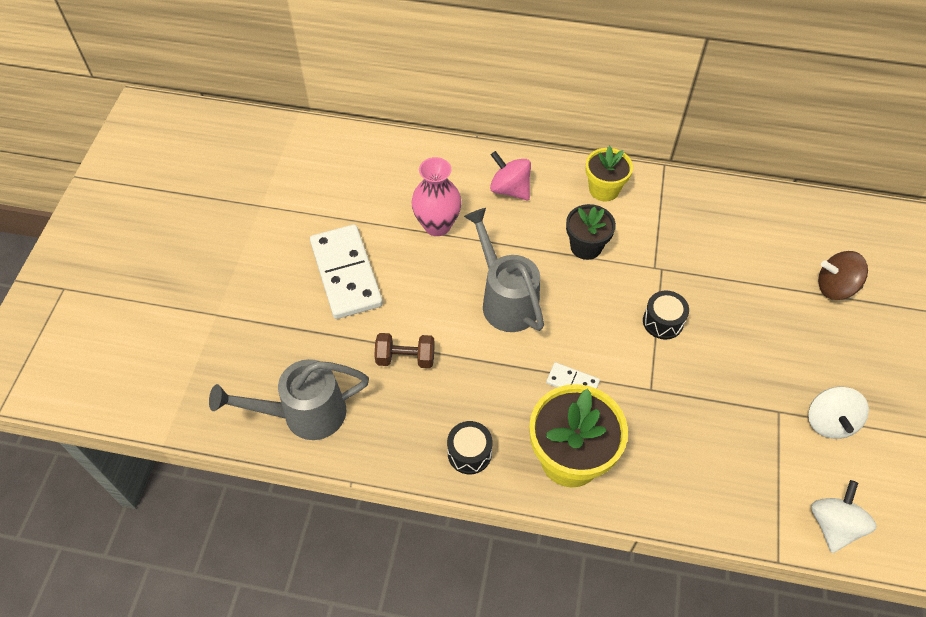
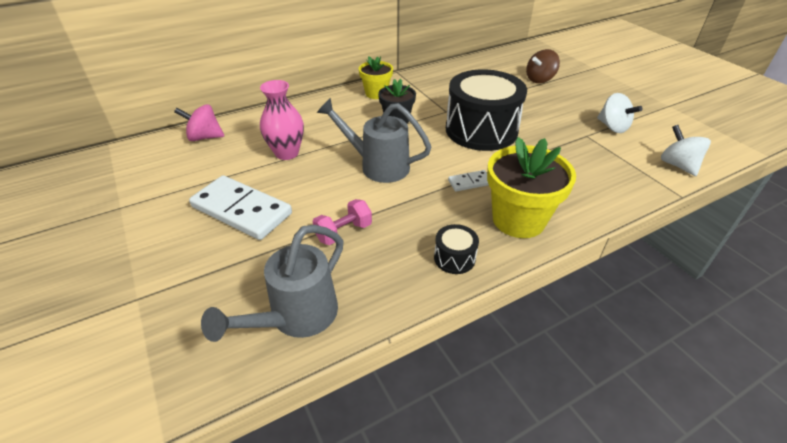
camera: 40 degrees left, 15 degrees down
brown dumbbell [374,333,435,368] -> pink dumbbell [312,199,372,245]
pink spinning top [490,151,531,200] -> pink spinning top moved to [174,104,224,141]
black drum [643,290,689,340] -> black drum [446,69,527,151], size x2.38

